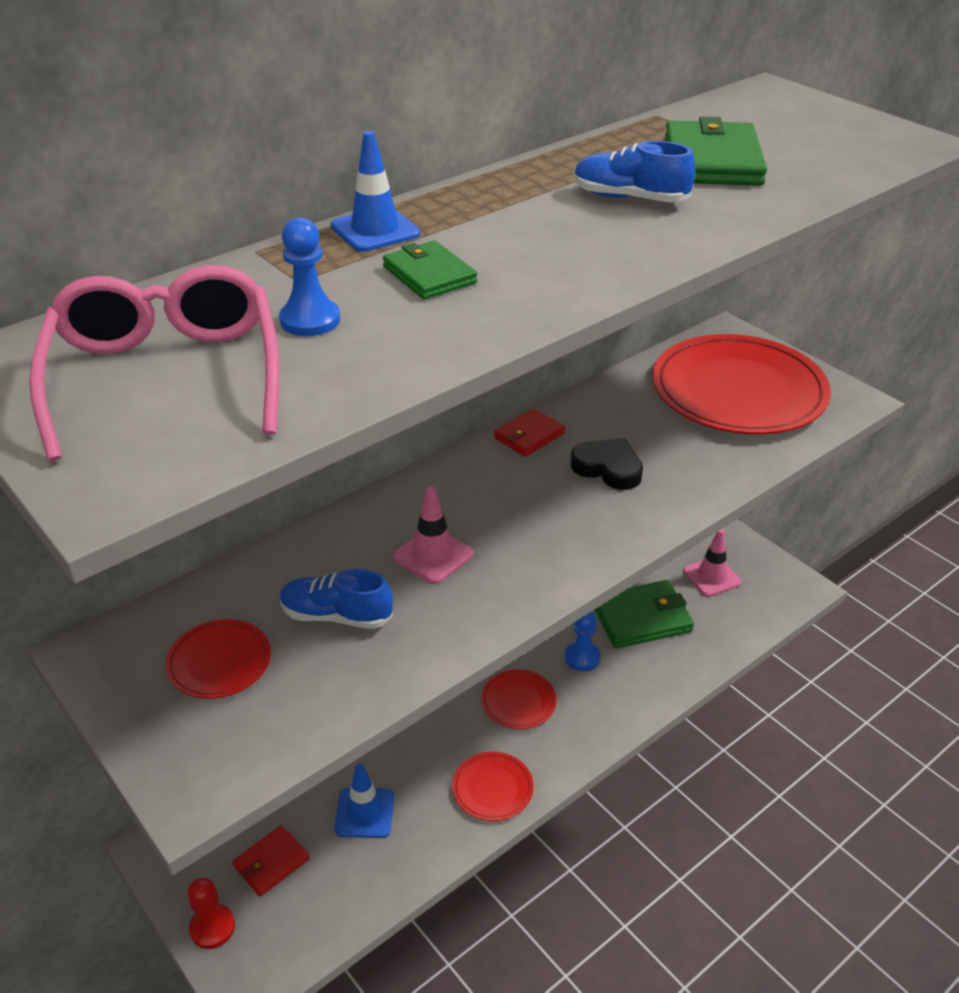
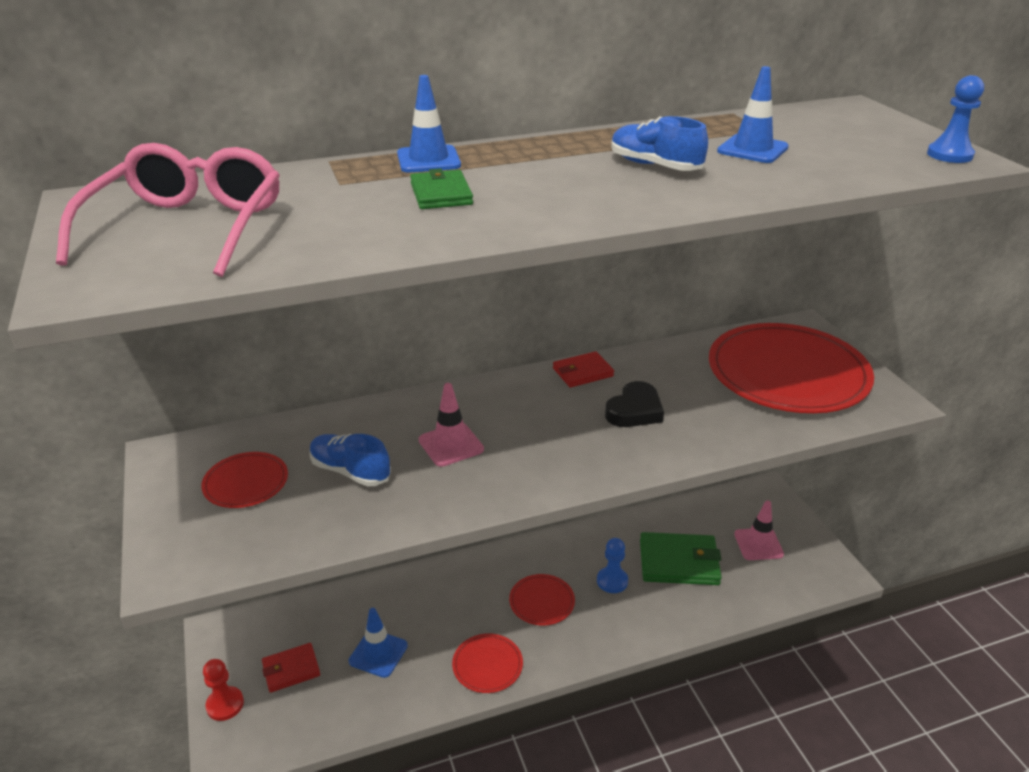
camera: 20 degrees right, 5 degrees down
blue pawn [279,217,340,336] -> blue pawn moved to [927,75,984,163]
black heart [570,438,643,490] -> black heart turned 75 degrees clockwise [605,381,664,427]
green wallet [665,117,767,186] -> blue traffic cone [717,66,789,163]

